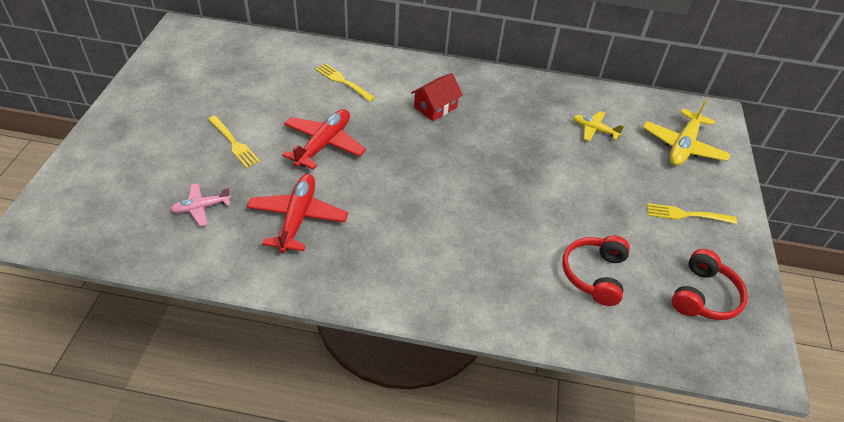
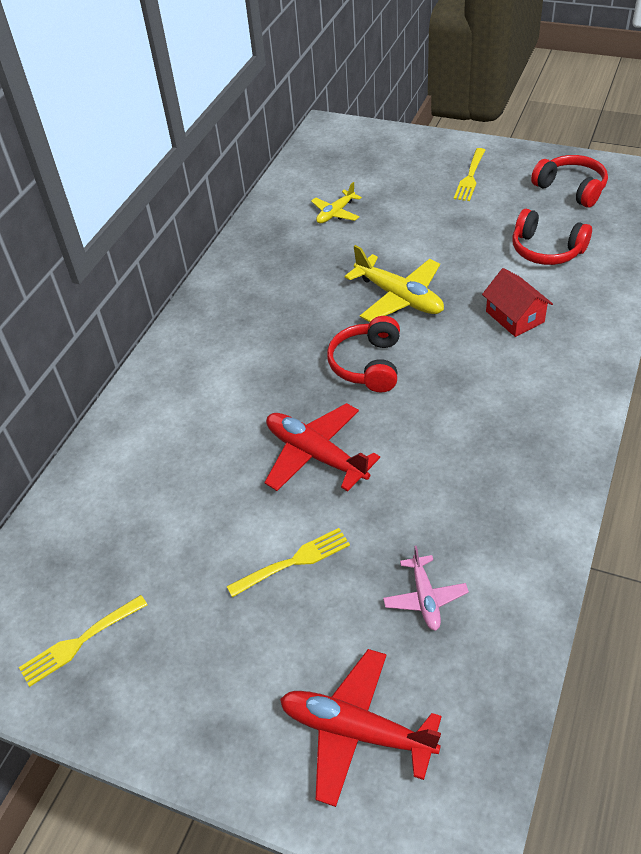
camera: 70 degrees left, 0 degrees up
red plane [247,174,348,253] -> red plane moved to [280,649,442,807]
yellow fork [315,63,375,102] -> yellow fork moved to [19,595,148,687]
red house [411,73,463,121] -> red house moved to [482,268,553,337]
yellow plane [643,99,731,166] -> yellow plane moved to [345,245,444,322]
none -> red headphones [327,316,400,393]

